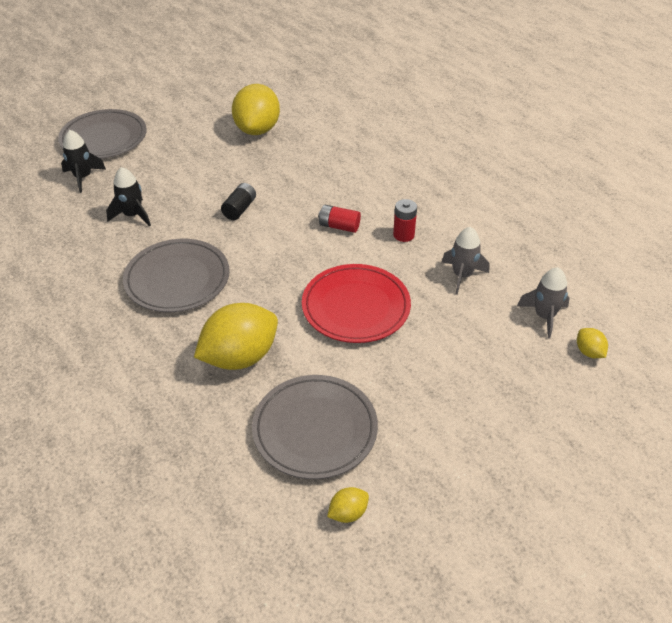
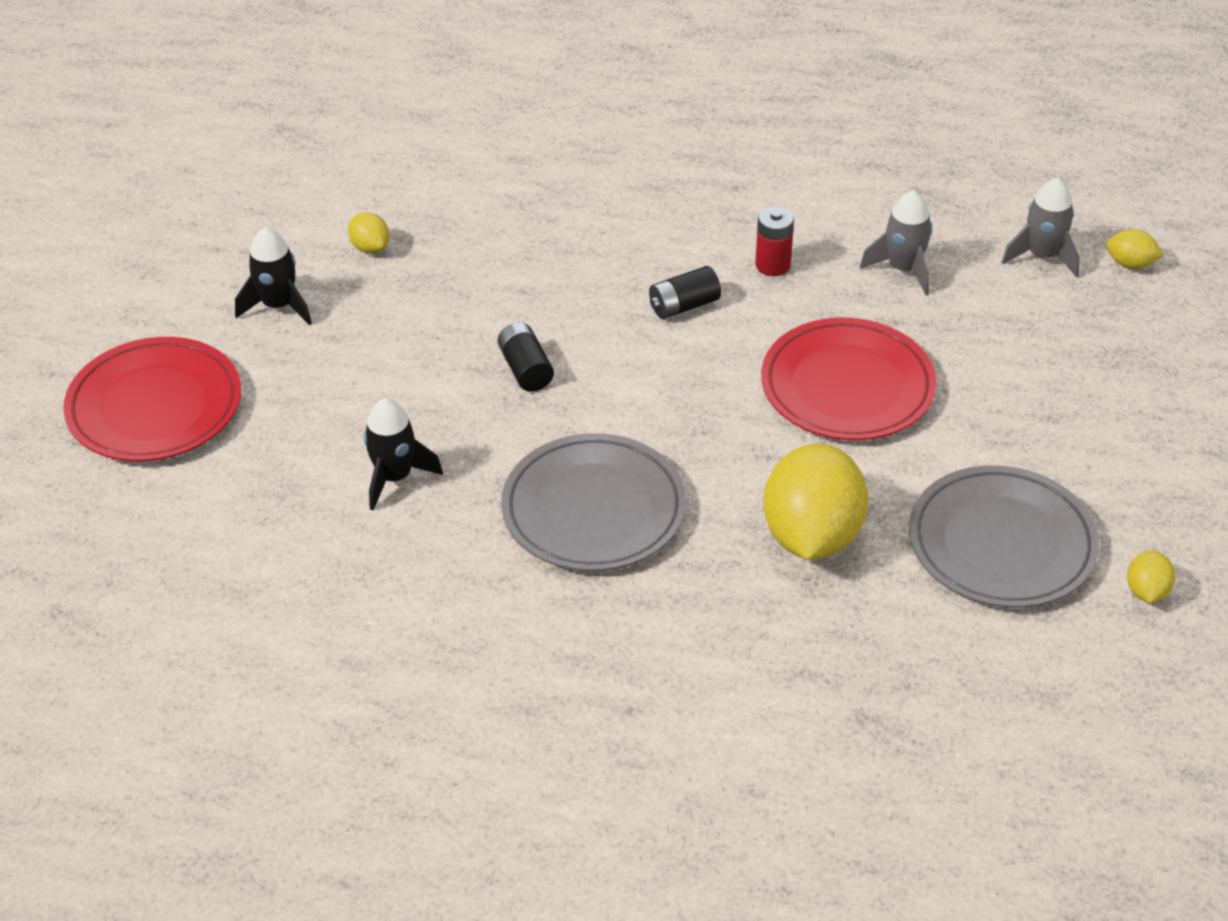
camera: 45 degrees left, 0 degrees up
grey plate [58,109,147,159] -> red plate [63,337,241,461]
black rocket [61,130,106,193] -> black rocket moved to [235,227,312,325]
yellow lemon [232,84,280,135] -> yellow lemon [348,212,390,254], size x0.44
red battery [318,205,361,233] -> black battery [649,266,721,319]

